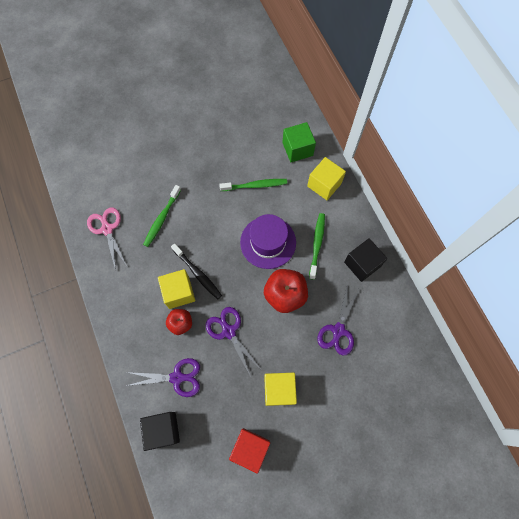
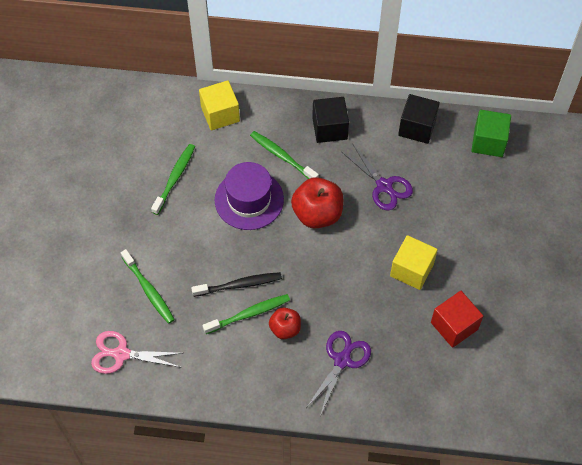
camera: 60 degrees left, 10 degrees down
black cube [140,412,180,451] -> black cube moved to [398,94,440,144]
yellow cube [158,269,195,309] -> green toothbrush [203,294,290,334]
purple scissors [205,307,260,377] -> none
green cube [282,122,316,162] -> green cube moved to [471,109,511,157]

